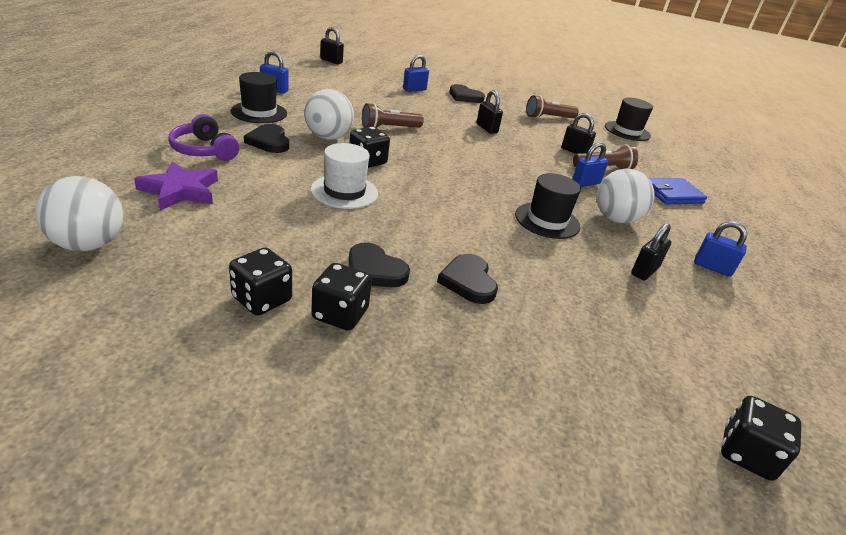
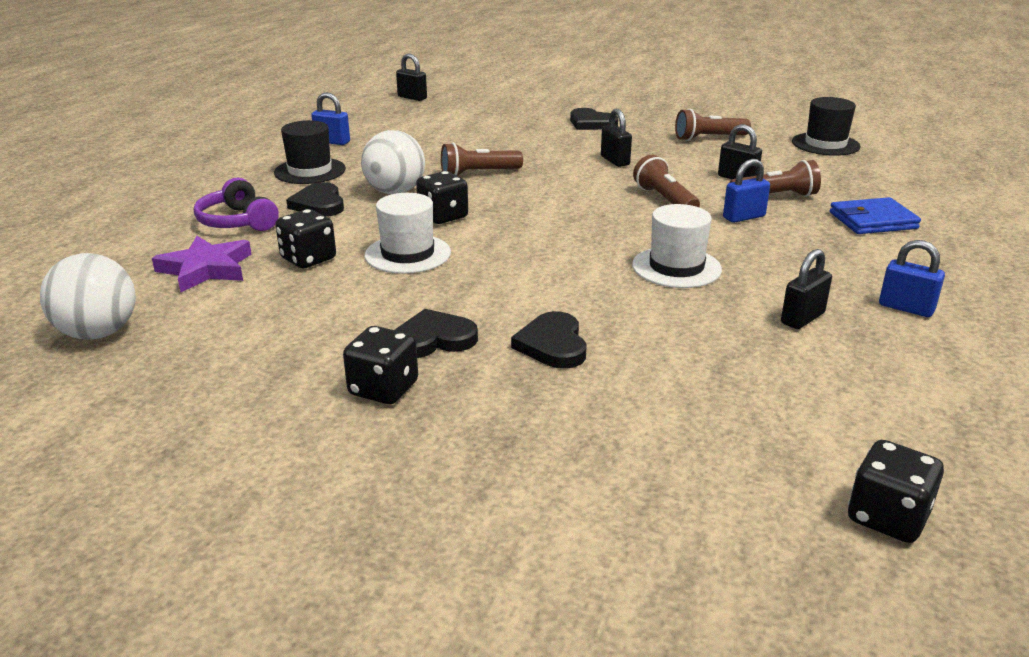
camera: 10 degrees right, 5 degrees down
black dice [229,248,292,316] -> black dice moved to [275,209,336,268]
black heart [349,242,410,287] -> black heart turned 120 degrees clockwise [395,309,478,358]
blue padlock [403,54,429,92] -> none
black hat [515,173,581,239] -> white hat [632,204,722,288]
white ball [596,169,655,223] -> none
none -> brown flashlight [633,155,700,207]

